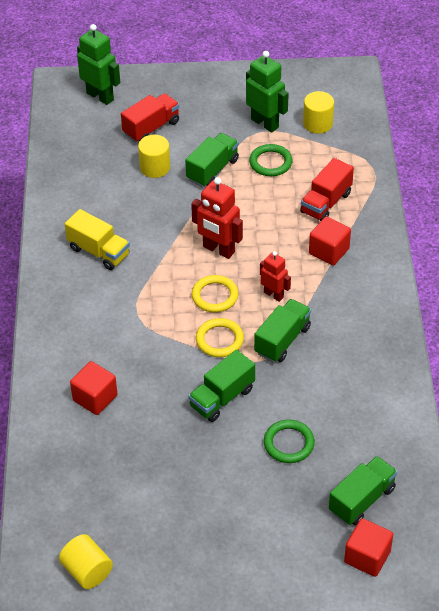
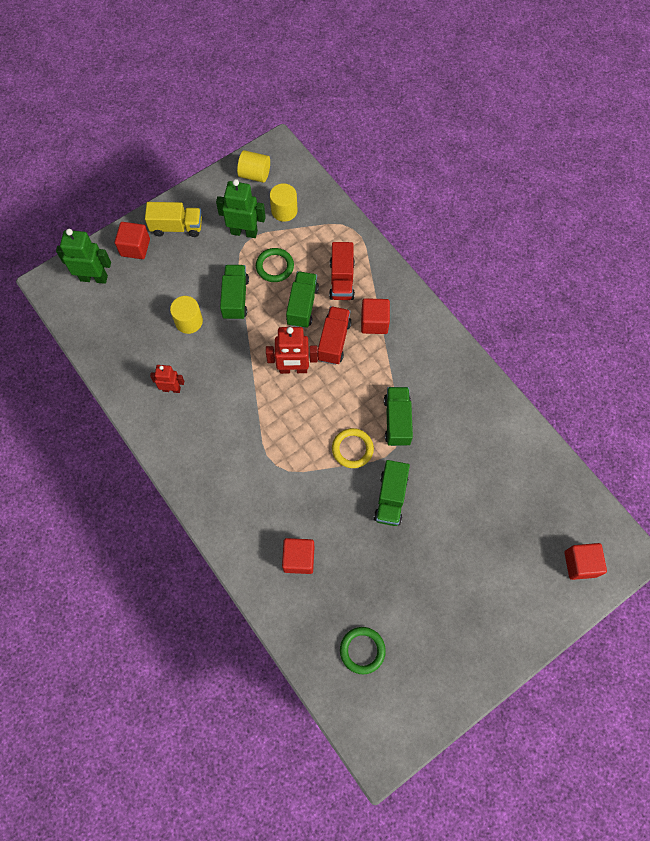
camera: 35 degrees left, 20 degrees up
yellow cylinder [59,534,113,589] -> yellow cylinder moved to [237,150,270,183]
yellow truck [65,209,130,270] -> yellow truck moved to [145,202,202,237]
red truck [121,93,179,143] -> red truck moved to [317,306,351,365]
yellow ring [192,275,238,312] -> none
red robot [260,251,291,302] -> red robot moved to [150,365,184,393]
green ring [264,420,315,463] -> green ring moved to [340,627,386,674]
green truck [329,456,397,525] -> green truck moved to [286,271,319,328]
none -> red cube [115,222,150,259]

